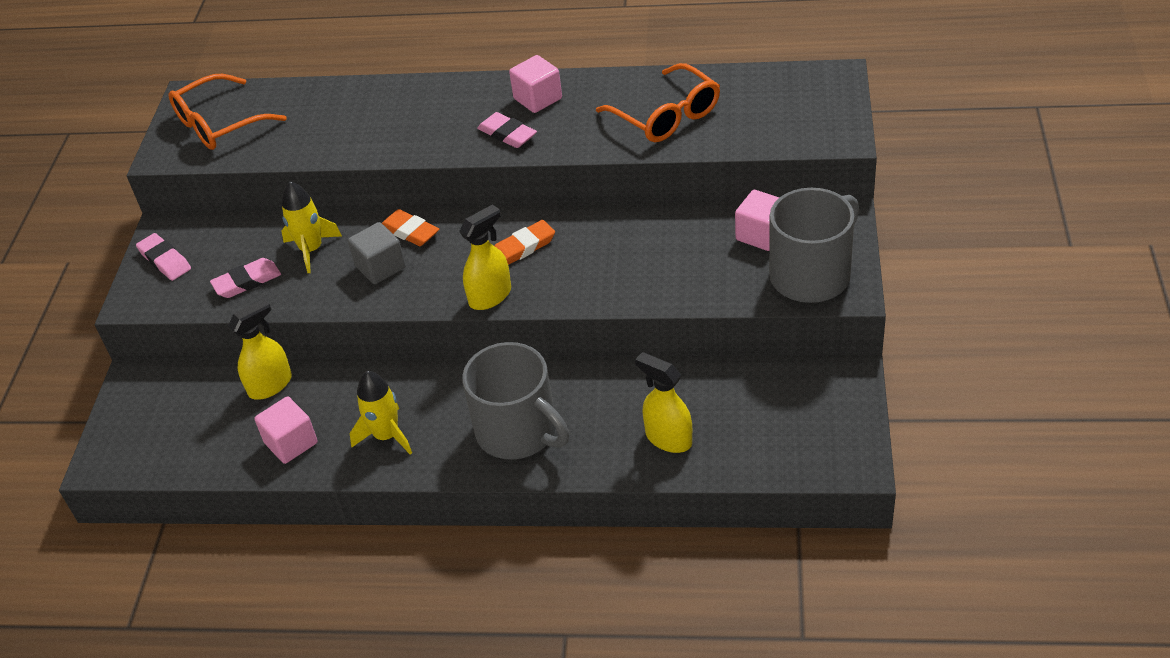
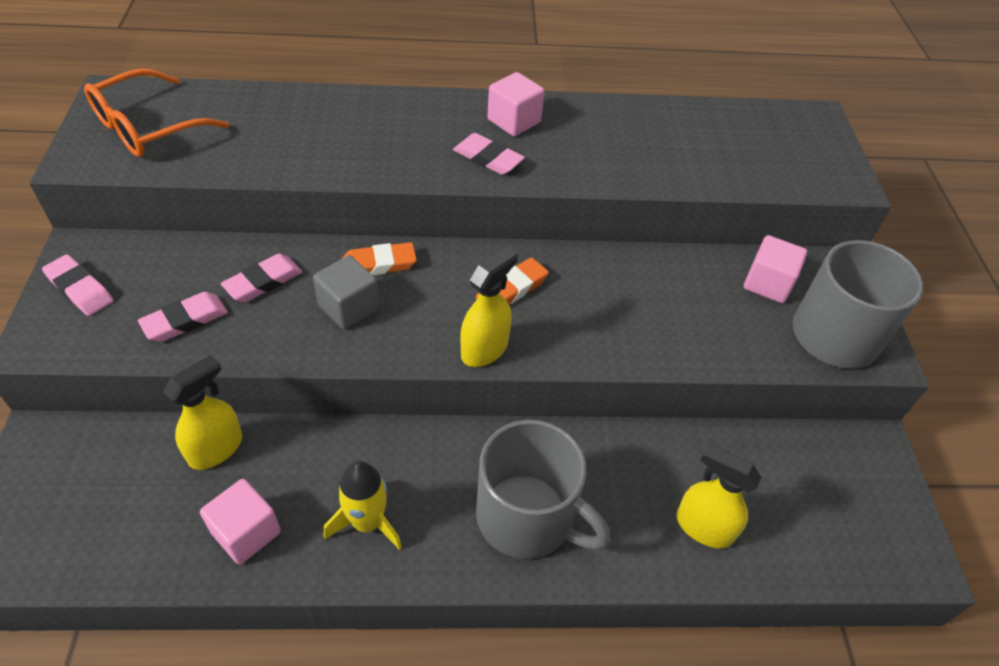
camera: 15 degrees left, 5 degrees up
yellow rocket [281,181,342,273] -> pink eraser [221,254,302,302]
orange eraser [382,209,439,246] -> orange eraser turned 45 degrees counterclockwise [342,242,417,276]
orange glasses [596,63,720,142] -> none

